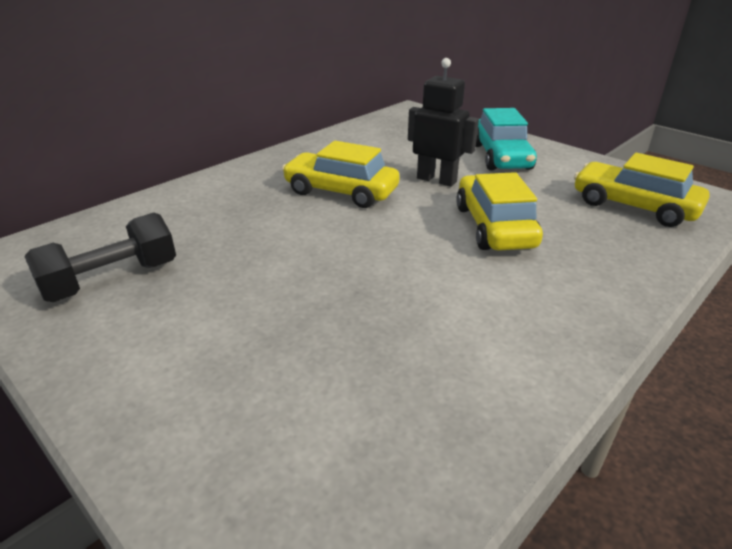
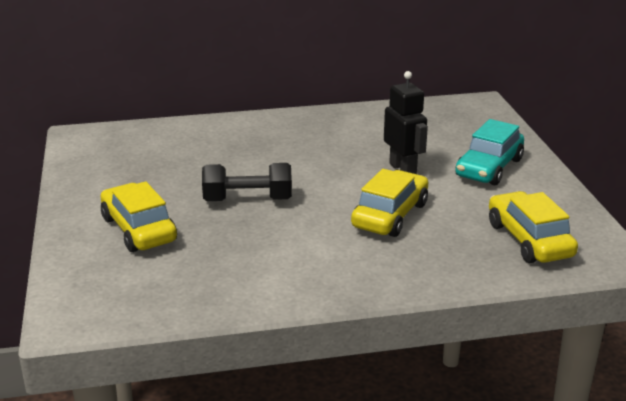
camera: 35 degrees right, 5 degrees down
black dumbbell [25,213,176,302] -> black dumbbell moved to [202,163,292,201]
yellow car [282,141,400,208] -> yellow car moved to [100,181,177,252]

